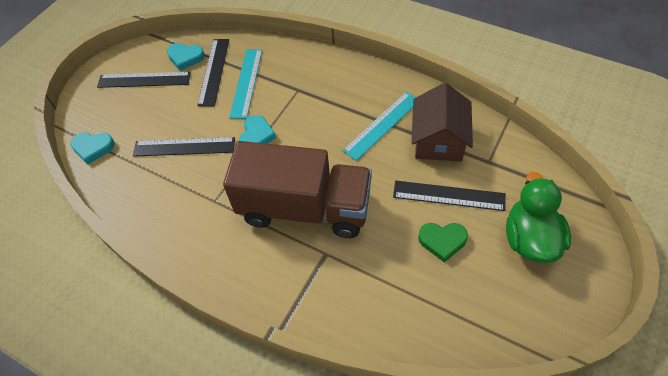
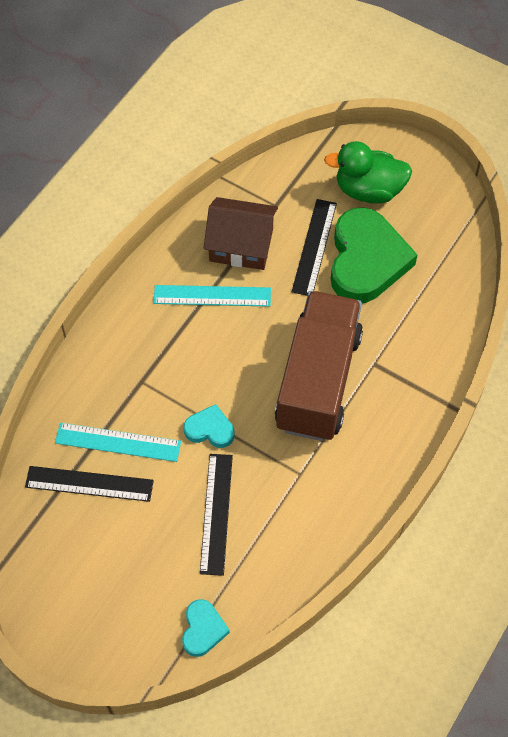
camera: 90 degrees left, 5 degrees up
black ruler [97,72,191,88] -> none
turquoise heart [167,43,205,71] -> none
turquoise ruler [342,91,416,161] -> turquoise ruler turned 45 degrees counterclockwise [153,285,271,307]
green heart [418,223,468,262] -> green heart [331,207,418,303], size x2.13

